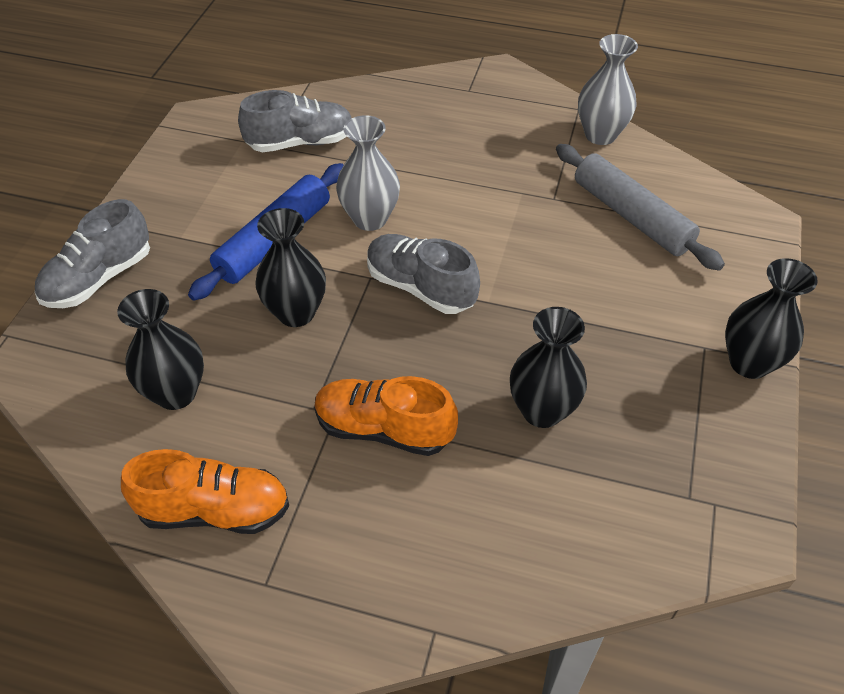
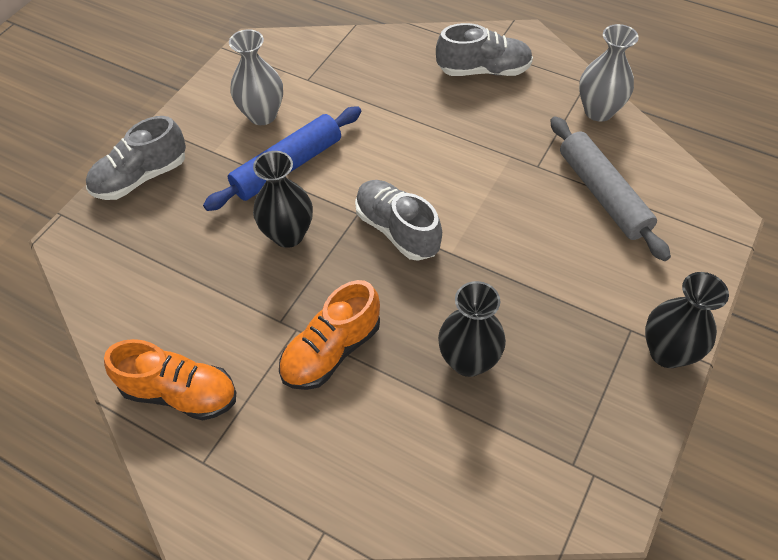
camera: 15 degrees right, 5 degrees up
black vase [117,289,204,410] -> none
grey shoe [238,90,352,152] -> grey shoe moved to [436,23,533,76]
orange shoe [314,376,458,456] -> orange shoe turned 75 degrees counterclockwise [279,280,380,390]
grey vase [336,115,400,231] -> grey vase moved to [229,29,283,125]

